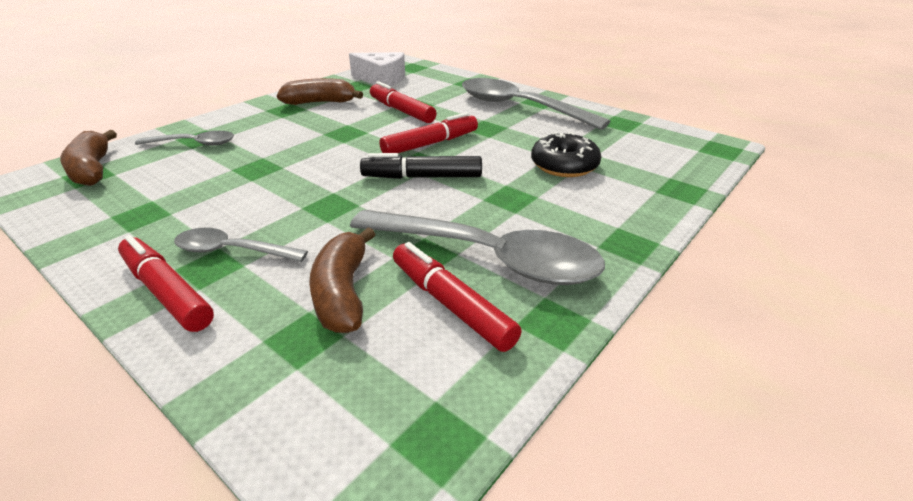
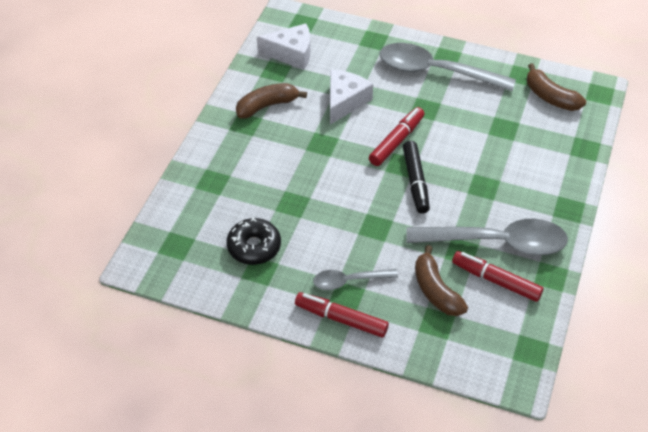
camera: 20 degrees left, 15 degrees up
brown banana [60,130,117,186] -> brown banana moved to [527,63,586,111]
grey spoon [135,131,234,146] -> none
black marker [360,153,482,179] -> black marker turned 75 degrees counterclockwise [403,141,430,214]
red marker [370,81,437,123] -> white cheese [330,70,373,125]
black donut [531,132,602,177] -> black donut moved to [226,217,281,265]

